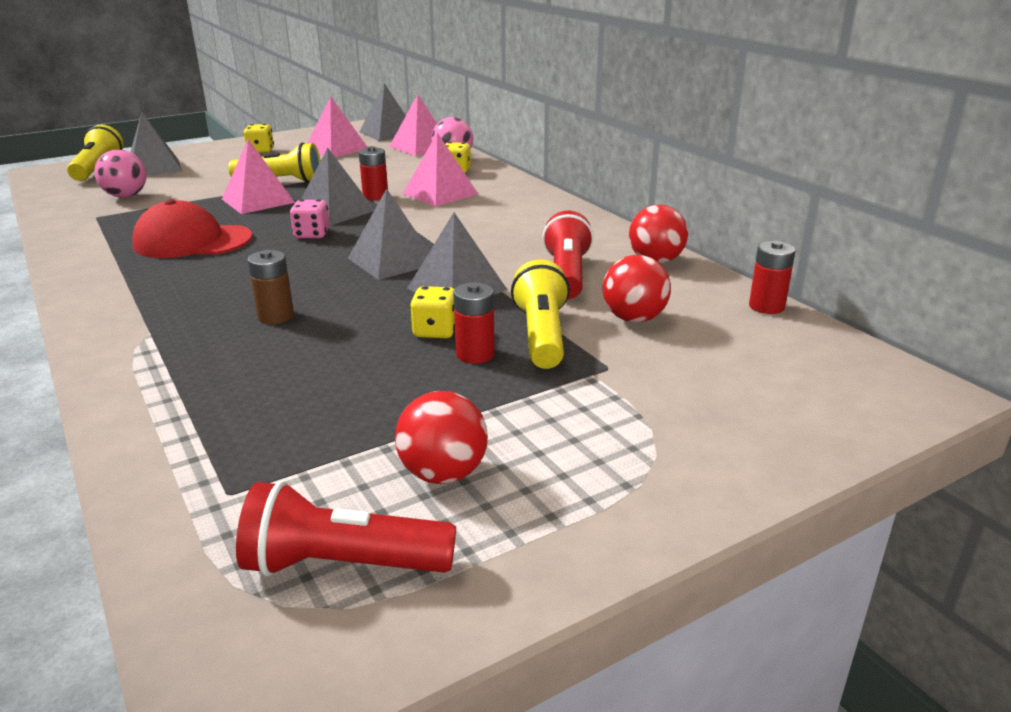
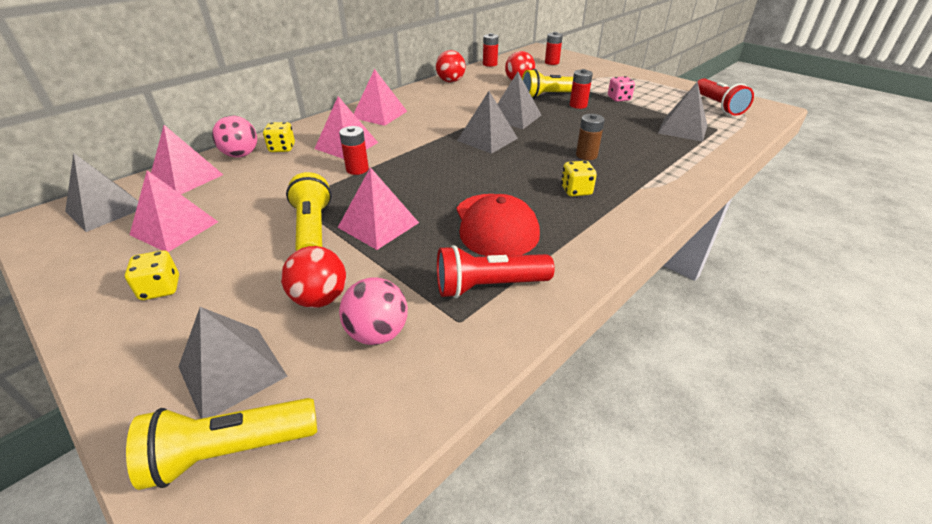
camera: 105 degrees left, 10 degrees up
pink dice [290,199,330,239] -> pink dice moved to [608,76,635,102]
grey pyramid [301,147,375,226] -> grey pyramid moved to [658,81,707,142]
red ball [395,391,488,484] -> red ball moved to [281,246,346,308]
yellow dice [410,286,455,338] -> yellow dice moved to [561,161,597,196]
red flashlight [542,210,594,299] -> red flashlight moved to [437,245,555,298]
none -> pink pyramid [354,69,407,126]
none -> red battery [545,32,563,65]

